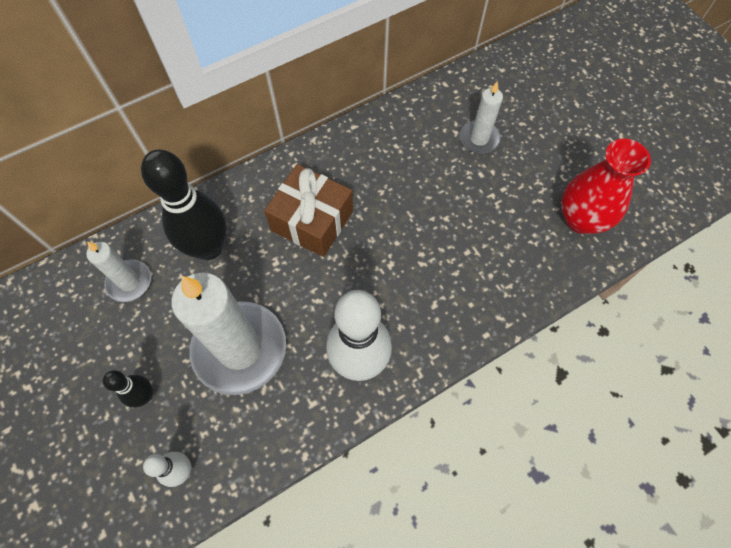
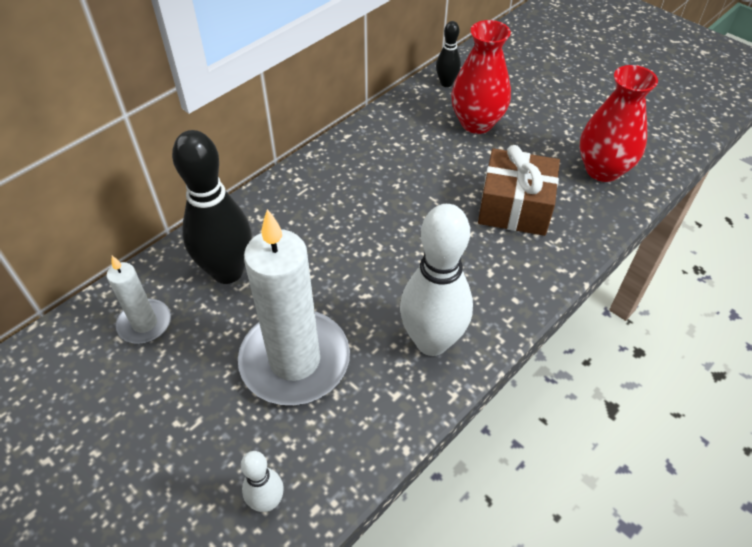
camera: 15 degrees left, 15 degrees down
black bowling pin [103,370,153,407] -> black bowling pin moved to [436,21,461,87]
brown gift [264,164,353,257] -> brown gift moved to [478,145,560,236]
white candle [460,82,503,154] -> red vase [451,20,511,134]

